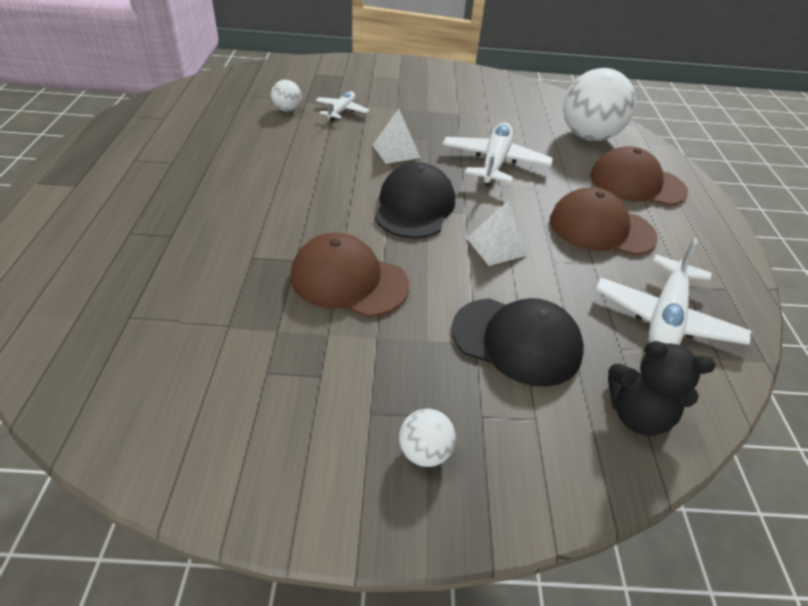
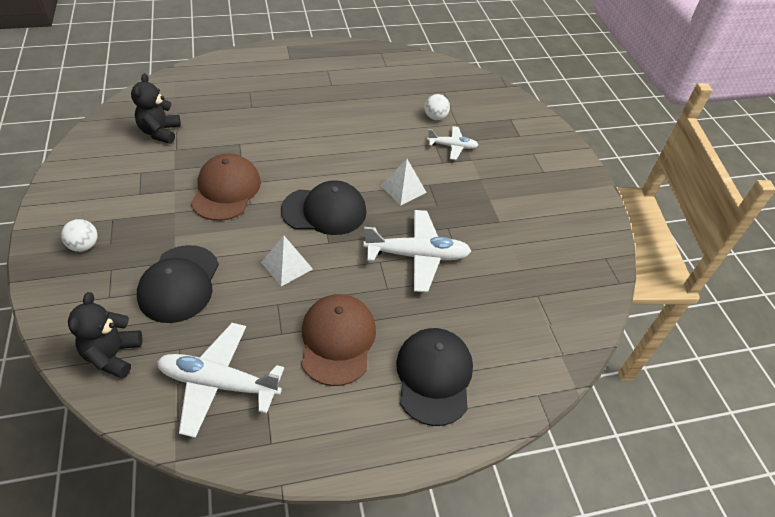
camera: 75 degrees right, 5 degrees up
white ball [563,68,636,141] -> none
brown cap [590,146,688,206] -> black cap [396,328,473,426]
none -> black teddy bear [131,73,181,144]

